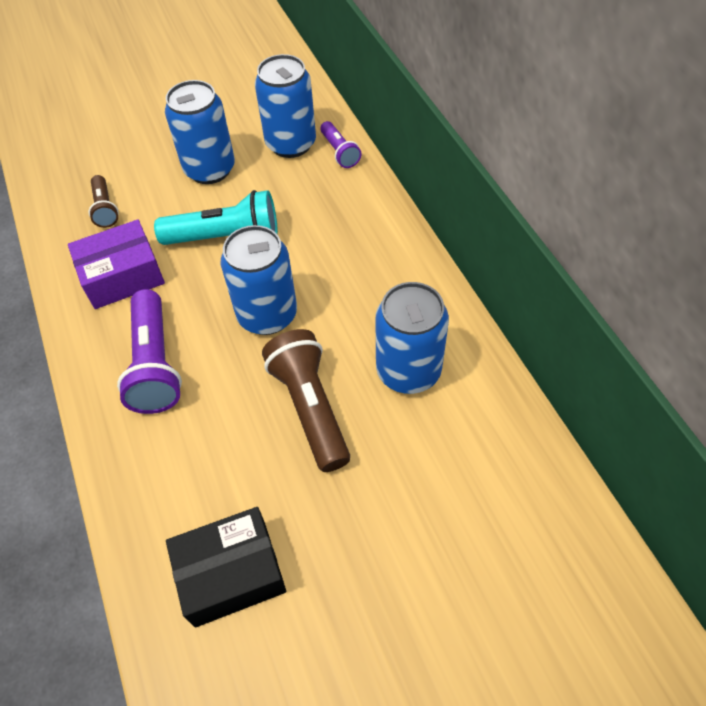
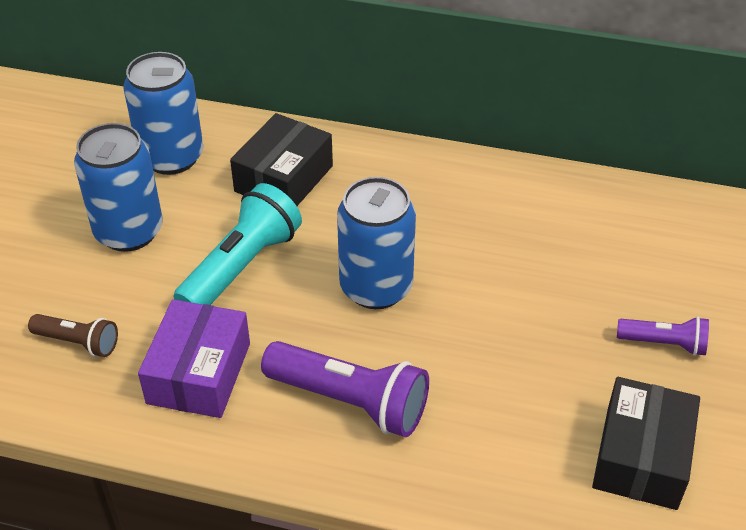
camera: 55 degrees left, 10 degrees down
brown flashlight [262,329,350,472] -> none
purple flashlight [320,121,361,168] -> purple flashlight moved to [617,316,709,356]
blue can [375,282,449,394] -> none
none -> black box [230,113,333,206]

